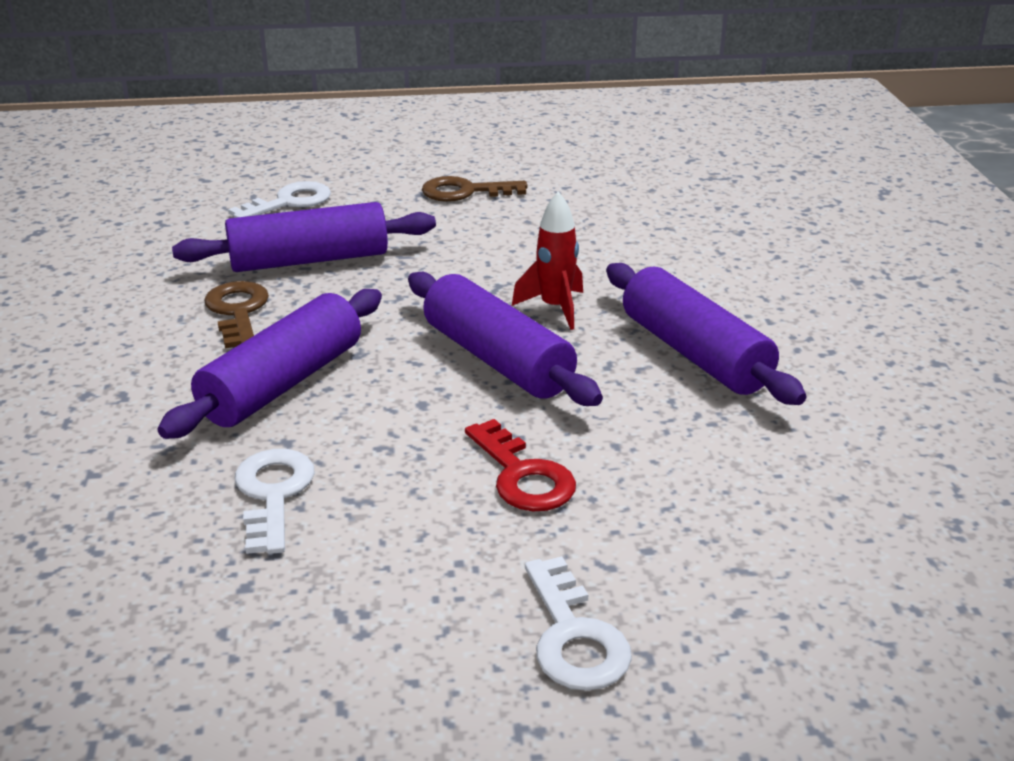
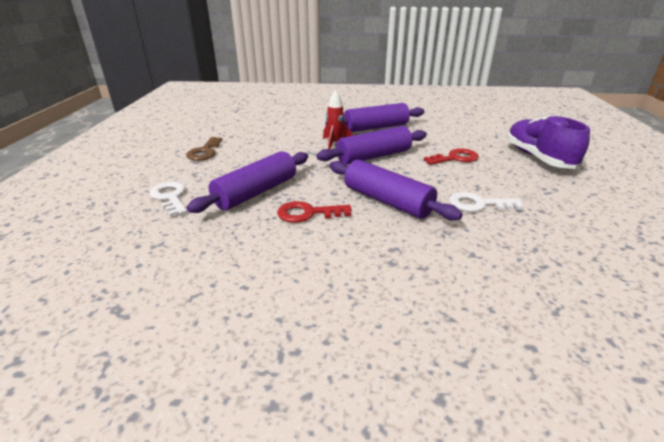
camera: 80 degrees left, 0 degrees up
purple rolling pin [172,202,436,272] -> purple rolling pin turned 45 degrees clockwise [187,151,308,213]
brown key [204,281,269,348] -> red key [277,201,351,223]
white key [525,556,632,691] -> purple shoe [507,115,590,169]

